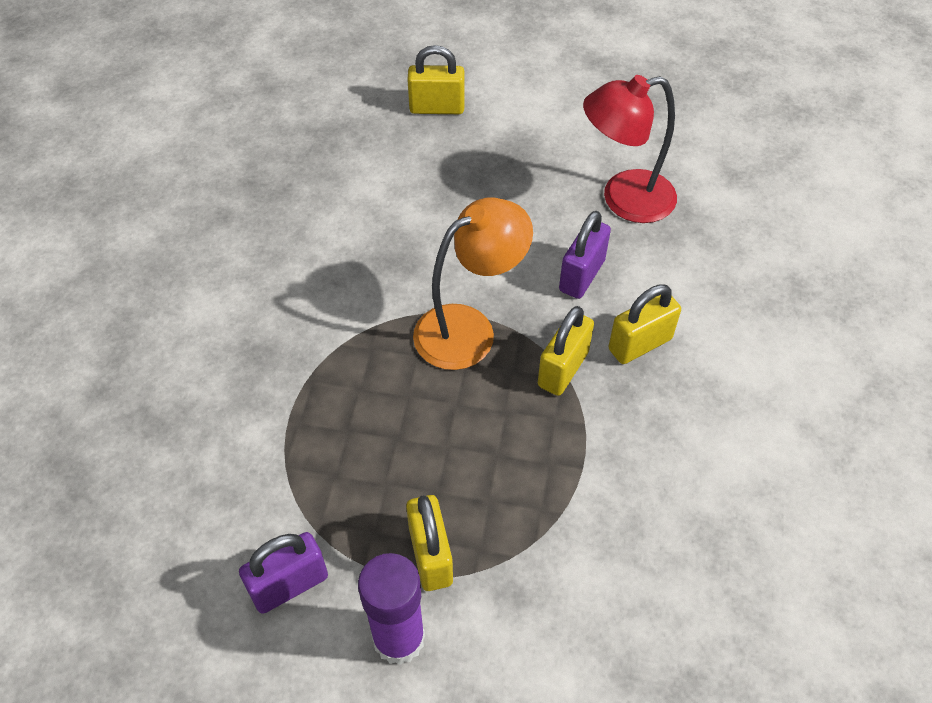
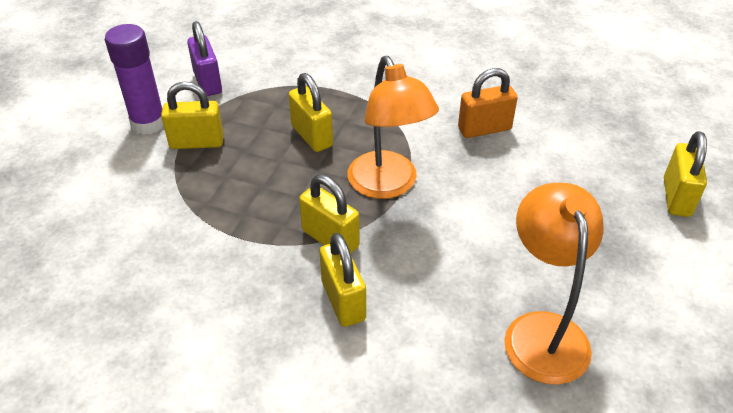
camera: 100 degrees right, 10 degrees down
purple padlock [559,211,611,299] -> none
red lamp [583,75,677,223] -> orange lamp [504,183,604,385]
none -> yellow padlock [288,73,333,152]
none -> orange padlock [458,68,518,138]

